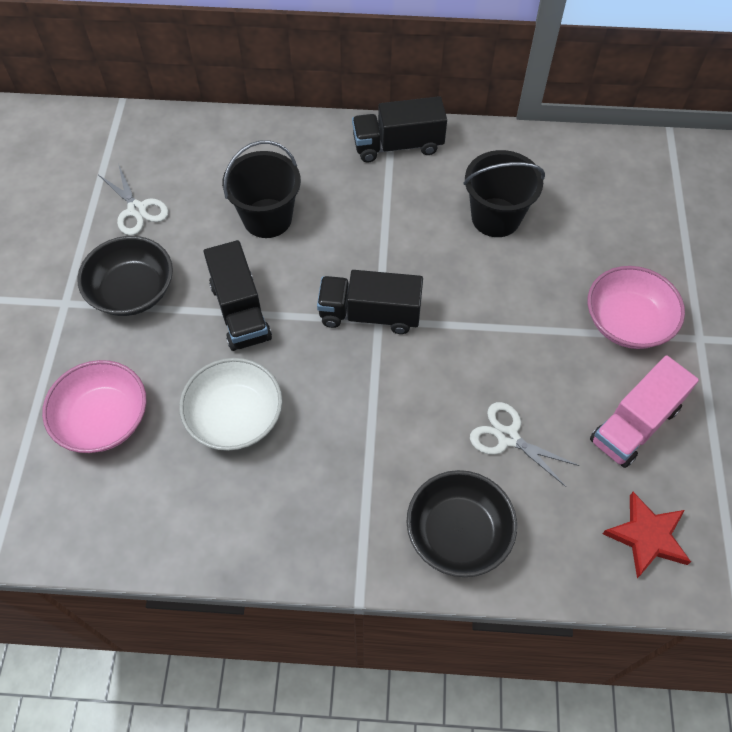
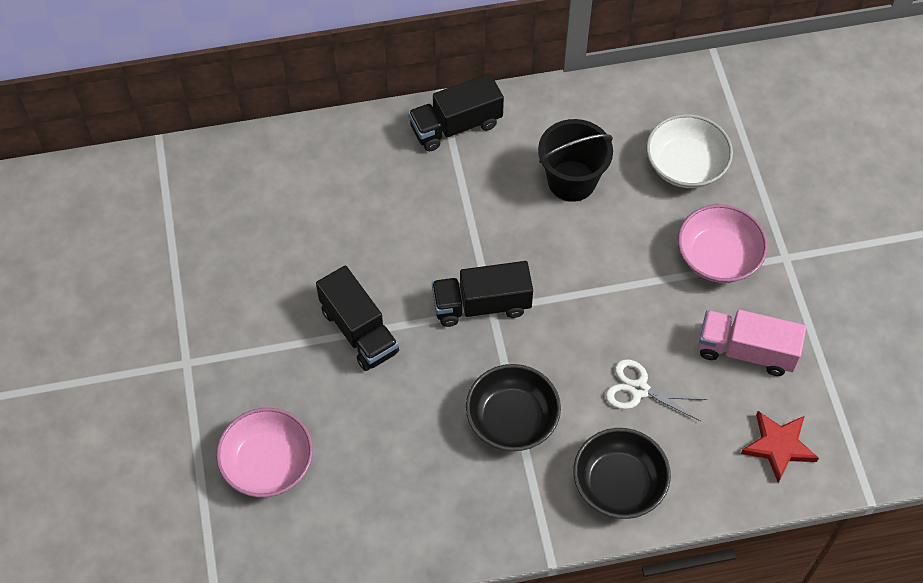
camera: 15 degrees left, 0 degrees up
black bowl [77,236,173,316] -> black bowl moved to [466,364,561,451]
white scissors [99,166,169,235] -> none
white bowl [179,358,282,451] -> white bowl moved to [646,114,733,188]
black bucket [222,140,301,238] -> none
pink truck [590,355,699,468] -> pink truck turned 75 degrees clockwise [699,310,806,376]

